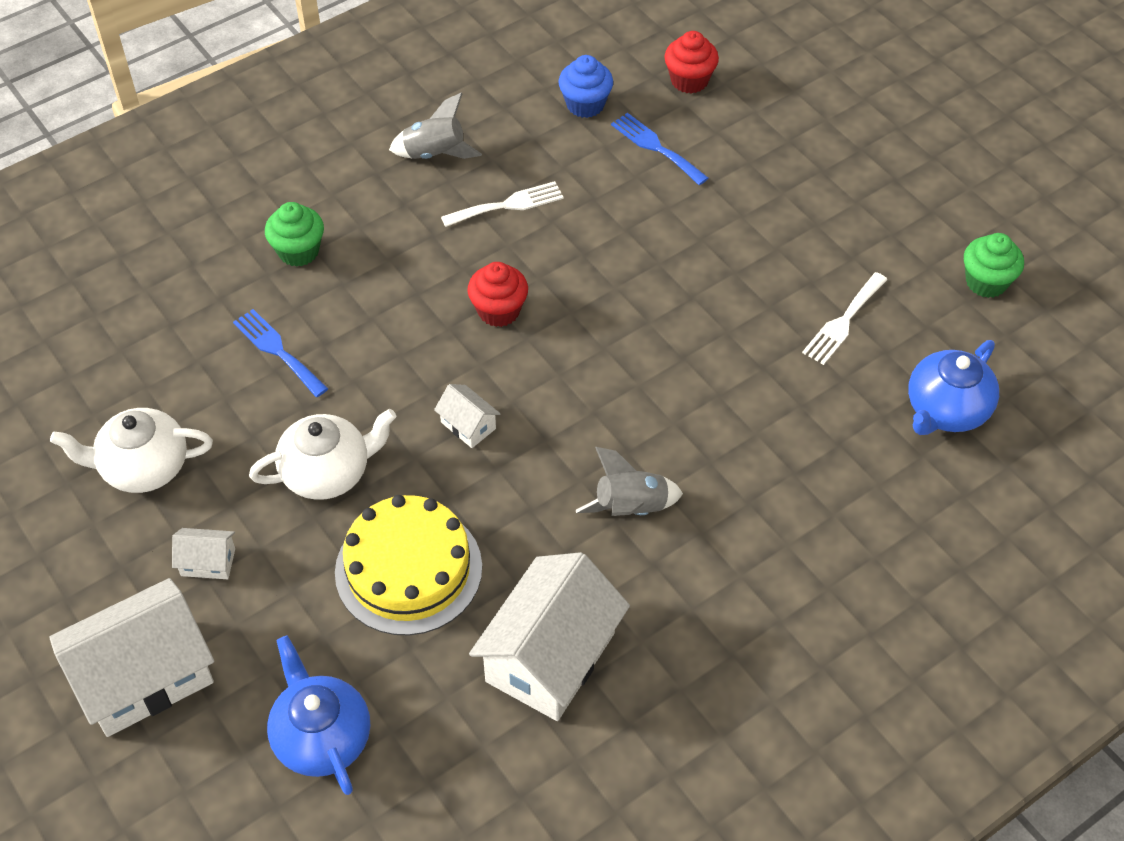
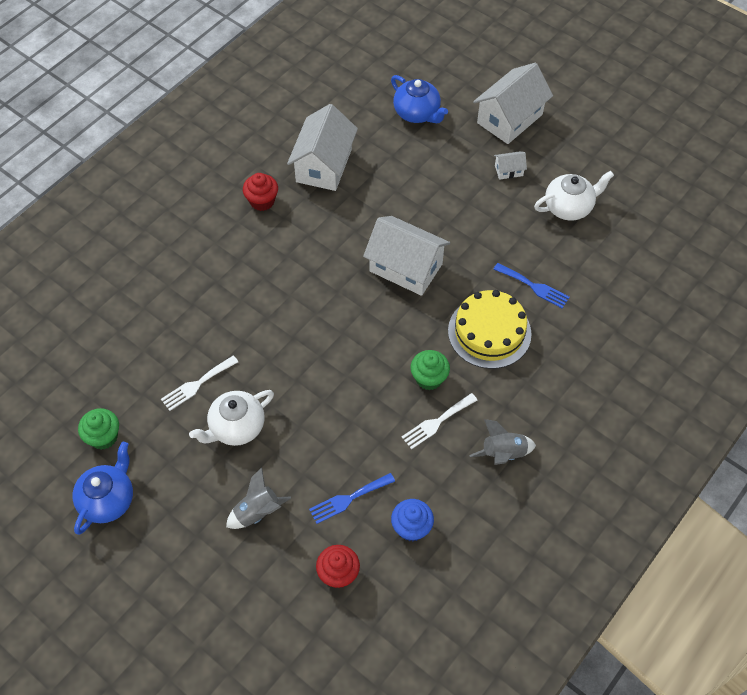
camera: 165 degrees right, 5 degrees up
white teapot [249,409,396,500] -> white teapot moved to [189,390,274,446]
green cupcake [265,202,324,267] -> green cupcake moved to [410,350,450,390]
yellow cake [335,495,482,635] -> yellow cake moved to [448,290,532,369]
white house [434,384,501,448] -> white house [363,216,450,296], size x2.26
red cupcake [467,262,528,327] -> red cupcake moved to [243,173,278,211]
grey rocket [576,447,683,516] -> grey rocket moved to [226,468,291,529]
blue fork [611,113,708,185] -> blue fork turned 120 degrees clockwise [309,473,395,524]
white fork [802,272,888,365] -> white fork turned 150 degrees counterclockwise [161,355,238,411]
blue teapot [908,340,999,435] -> blue teapot moved to [72,442,133,535]

